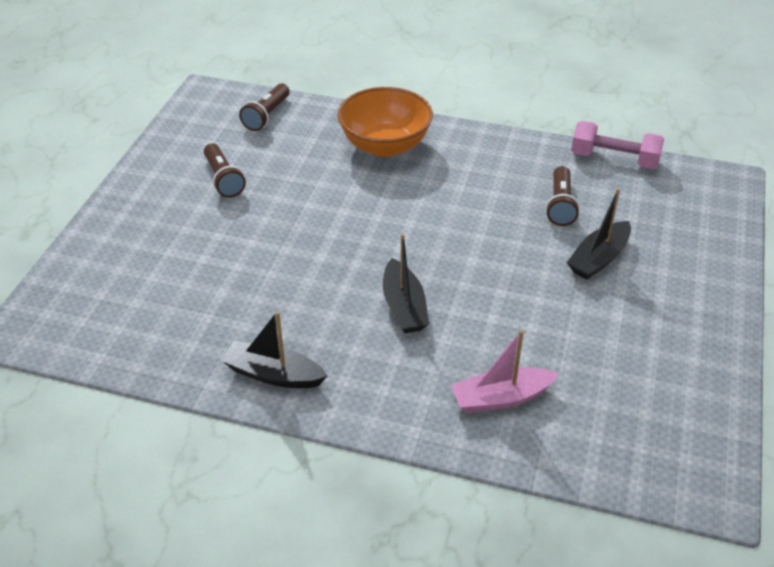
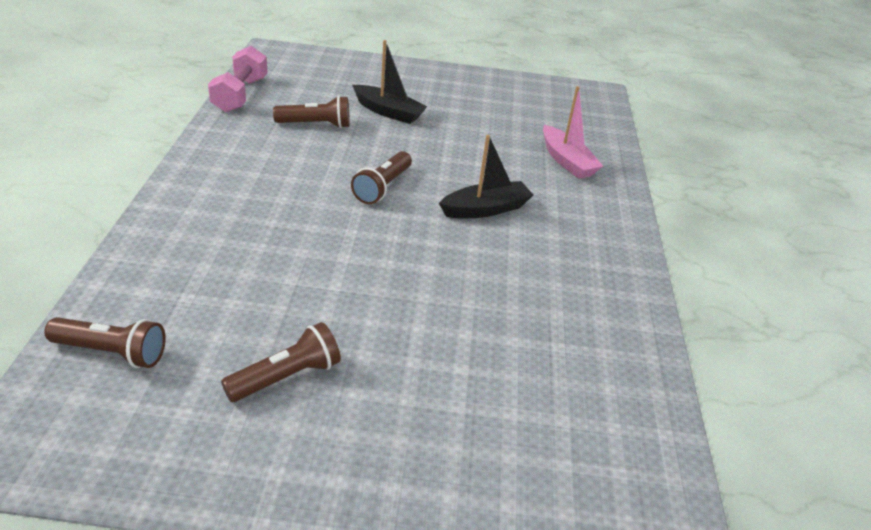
camera: 105 degrees left, 5 degrees down
black boat [222,311,328,388] -> none
orange bowl [337,87,433,157] -> none
none -> brown flashlight [351,151,412,204]

